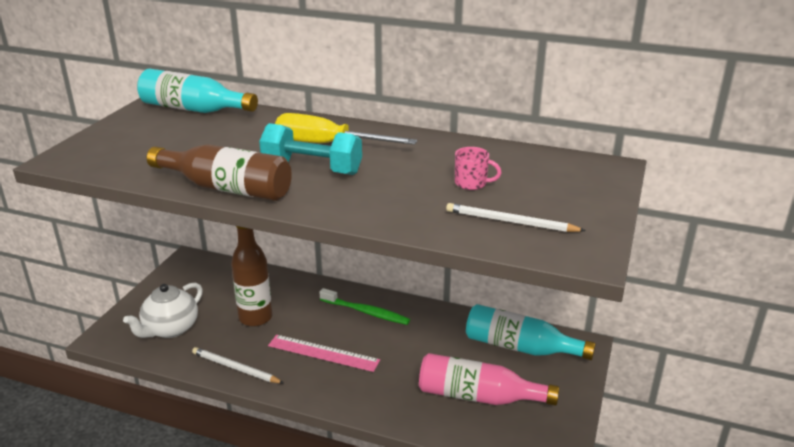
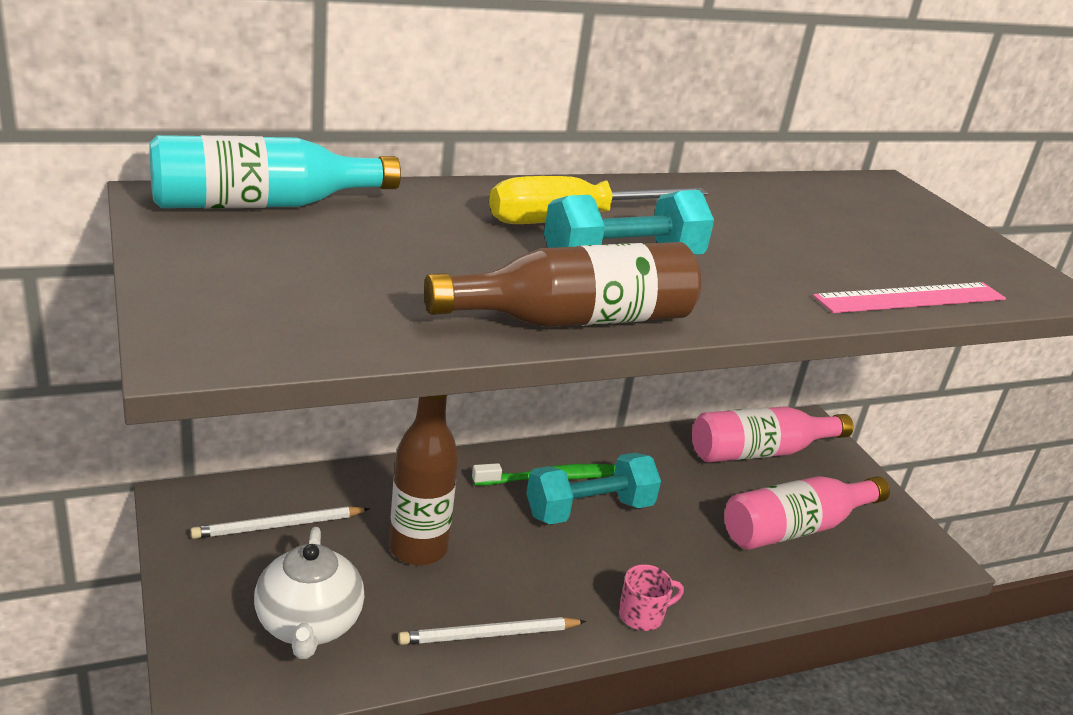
camera: 45 degrees left, 0 degrees up
pink ruler [268,335,380,372] -> pink ruler moved to [813,282,1006,313]
white pencil [446,203,586,232] -> white pencil moved to [191,506,369,539]
pink mug [455,147,502,190] -> pink mug moved to [619,564,684,631]
turquoise bottle [466,304,596,360] -> pink bottle [692,406,854,462]
none -> turquoise dumbbell [526,453,661,524]

